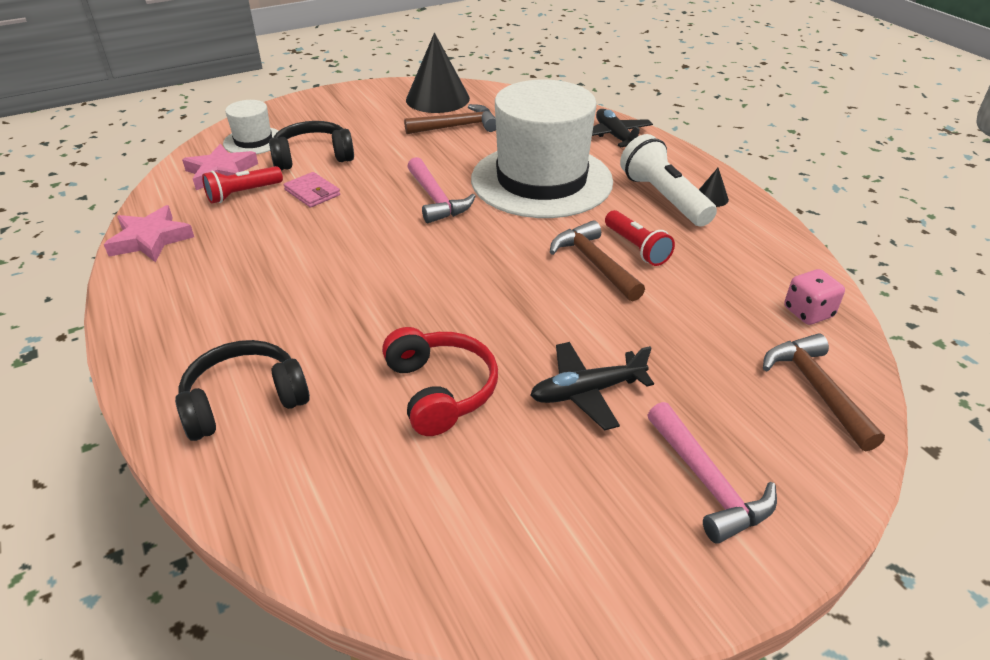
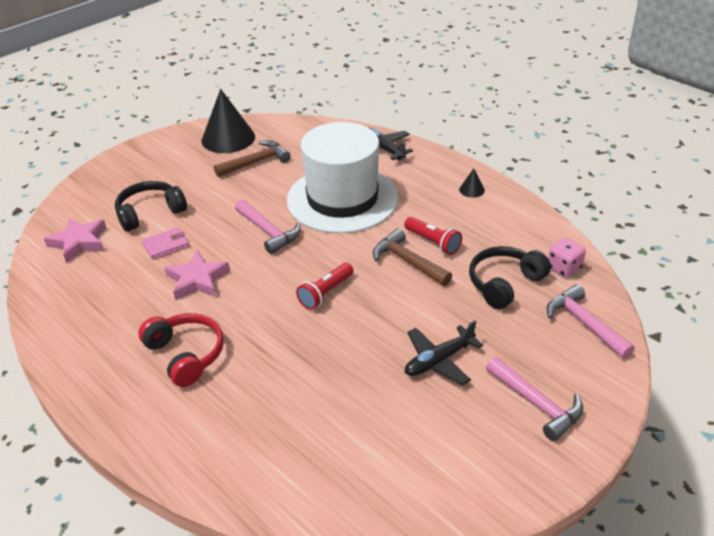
camera: 15 degrees left, 0 degrees up
pink star [104,205,194,263] -> pink star moved to [164,250,230,300]
black headphones [175,340,310,441] -> black headphones moved to [469,246,551,309]
red flashlight [202,166,283,204] -> red flashlight moved to [296,263,353,310]
white hat [223,100,279,154] -> none
pink wallet [284,172,340,208] -> pink wallet turned 60 degrees counterclockwise [142,227,189,260]
red headphones [382,327,498,436] -> red headphones moved to [138,313,224,387]
white flashlight [620,134,717,227] -> none
brown hammer [763,333,885,451] -> pink hammer [547,284,635,359]

